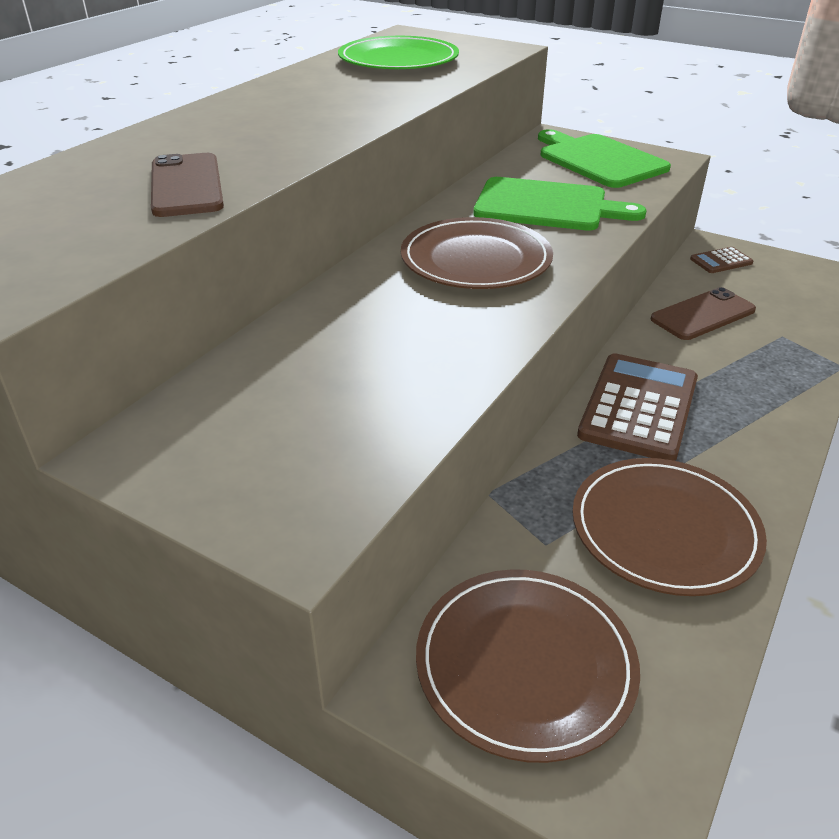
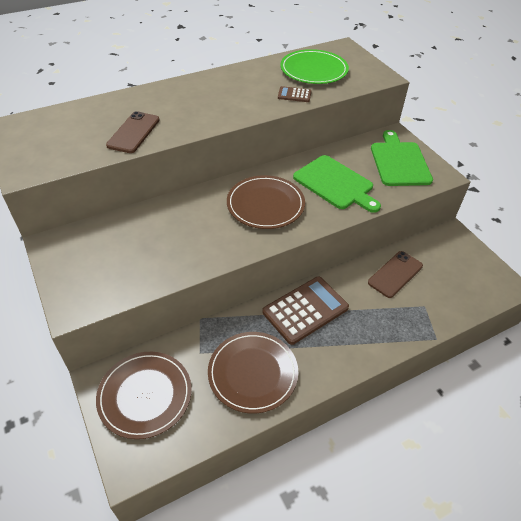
camera: 30 degrees right, 10 degrees up
brown phone [651,287,756,340] -> brown phone turned 45 degrees counterclockwise [368,251,423,298]
brown calculator [690,247,753,273] -> brown calculator moved to [278,86,312,102]

